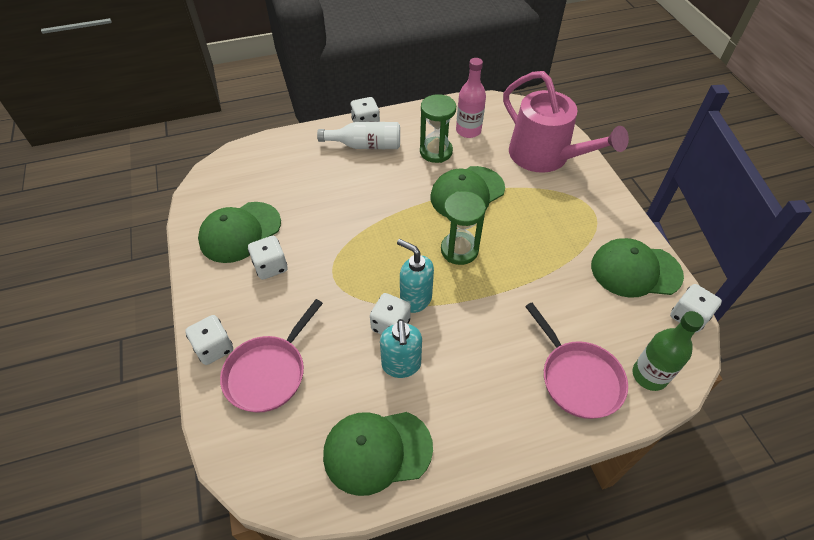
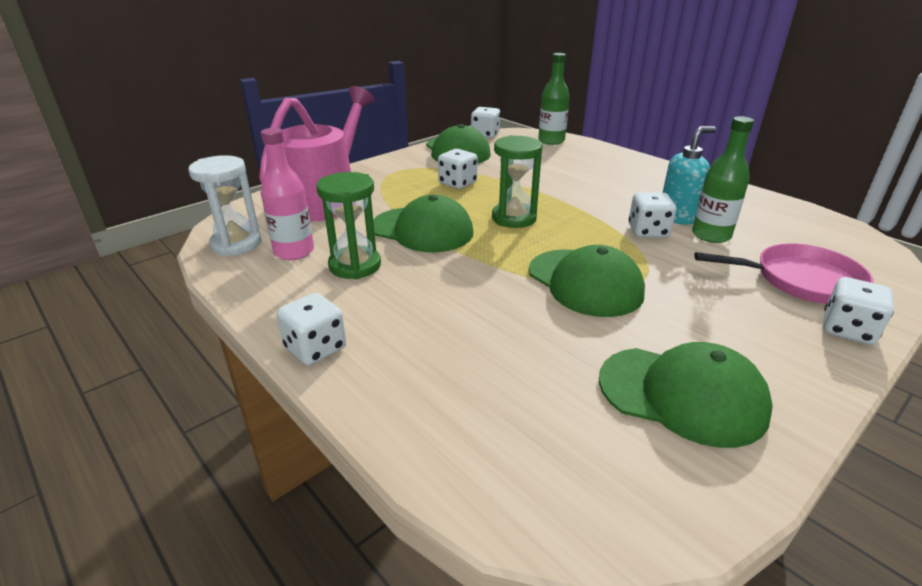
camera: 115 degrees left, 20 degrees down
white dice [248,236,287,280] -> white dice moved to [438,149,478,189]
white bottle [317,122,400,149] -> none
green cap [323,412,433,496] -> green cap moved to [529,245,645,317]
turquoise soap dispenser [397,239,434,313] -> none
pink pan [525,303,628,419] -> none
none -> white hourglass [188,155,261,256]
none -> green bottle [692,116,754,243]

